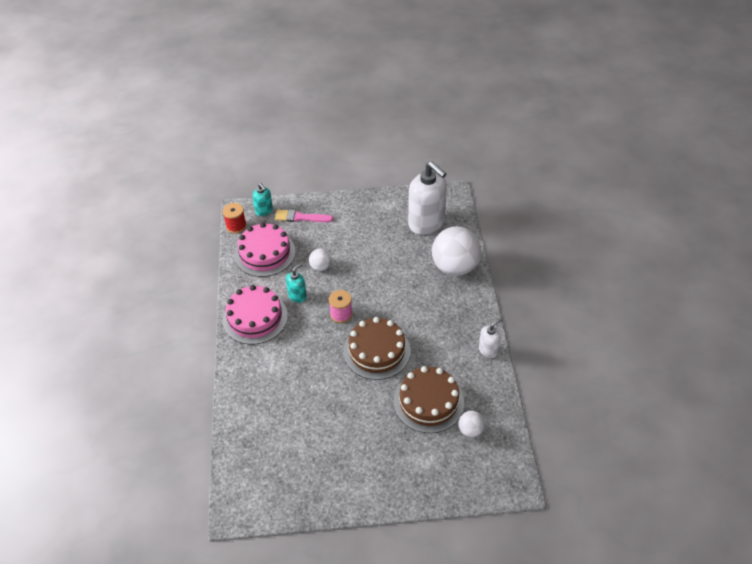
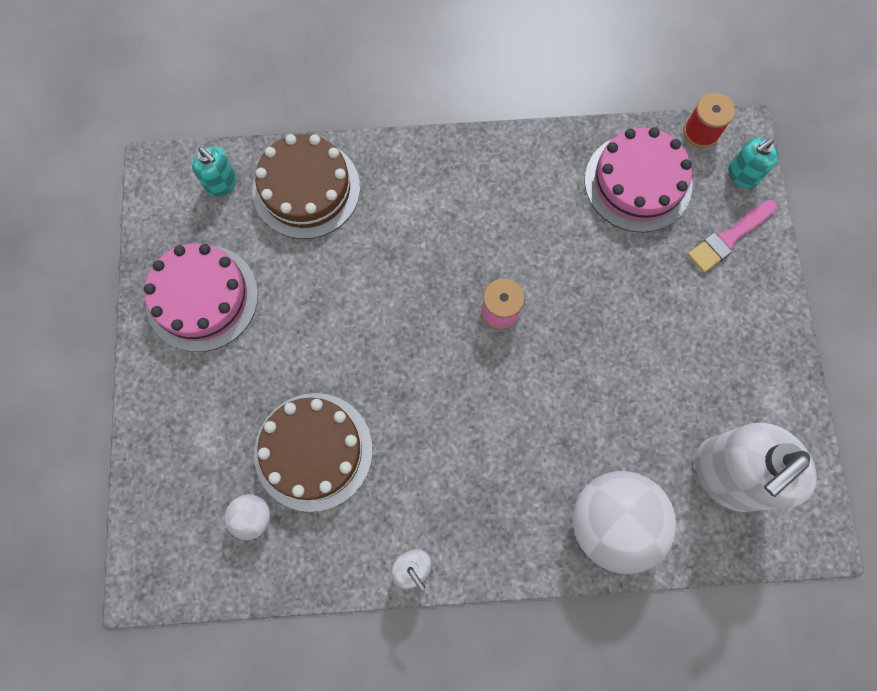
camera: 90 degrees right, 25 degrees up
pink cake [223,285,288,345] -> pink cake moved to [144,244,258,352]
pink brush [275,209,333,222] -> pink brush turned 135 degrees counterclockwise [688,200,777,273]
turquoise soap dispenser [286,263,307,303] -> turquoise soap dispenser moved to [192,147,237,197]
white ball [309,249,331,271] -> none
brown cake [343,317,411,380] -> brown cake moved to [252,134,360,239]

